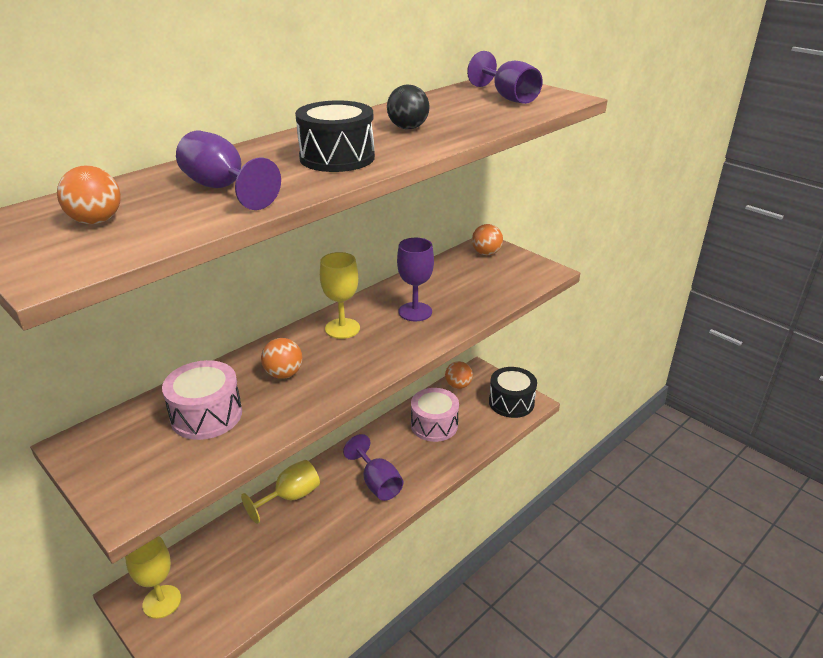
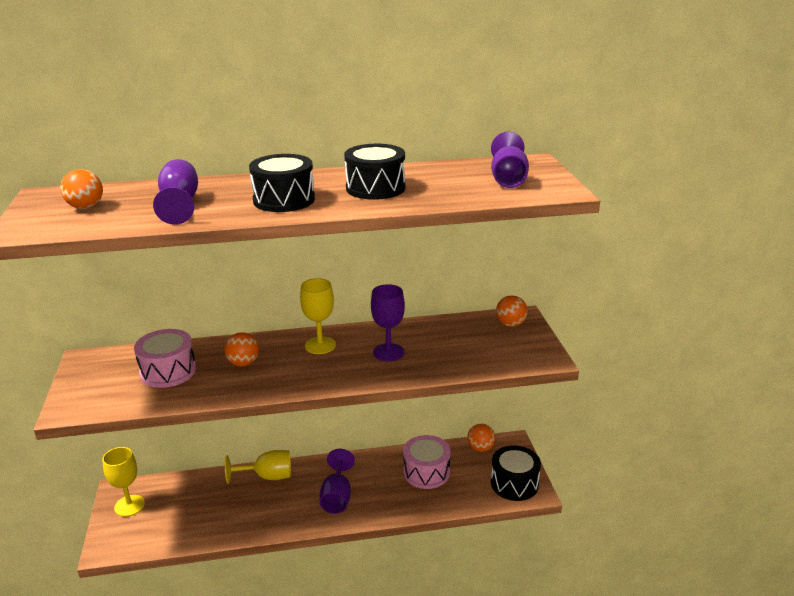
camera: 35 degrees right, 5 degrees down
black ball [387,85,429,129] -> black drum [344,144,405,200]

